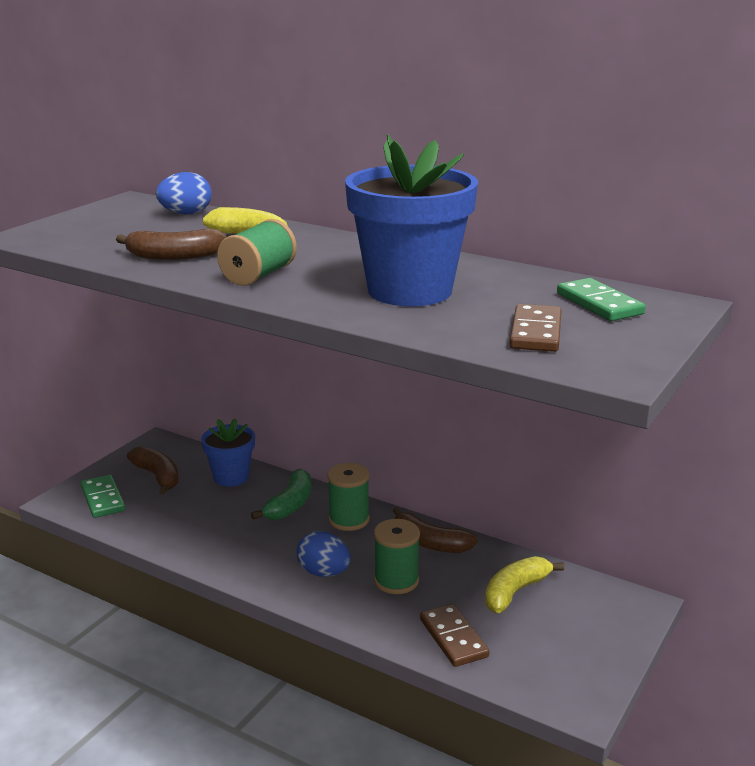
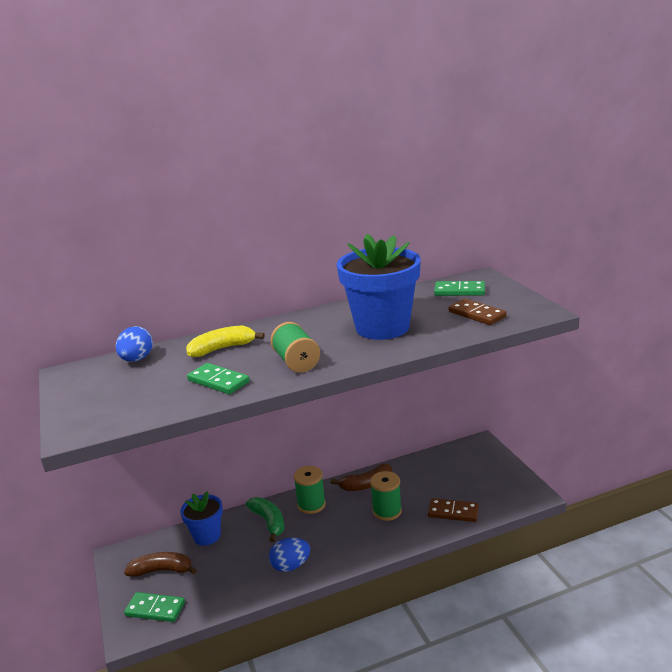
camera: 50 degrees left, 0 degrees up
brown banana [116,229,227,260] -> green domino [187,363,250,394]
blue egg [296,531,351,577] -> blue egg moved to [269,538,310,572]
yellow banana [485,556,564,613] -> none

